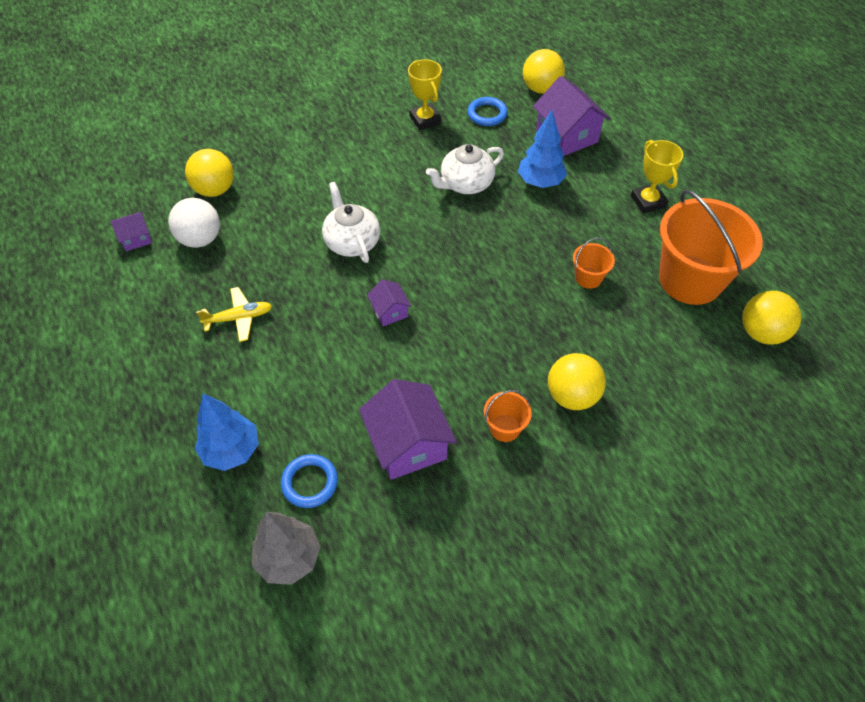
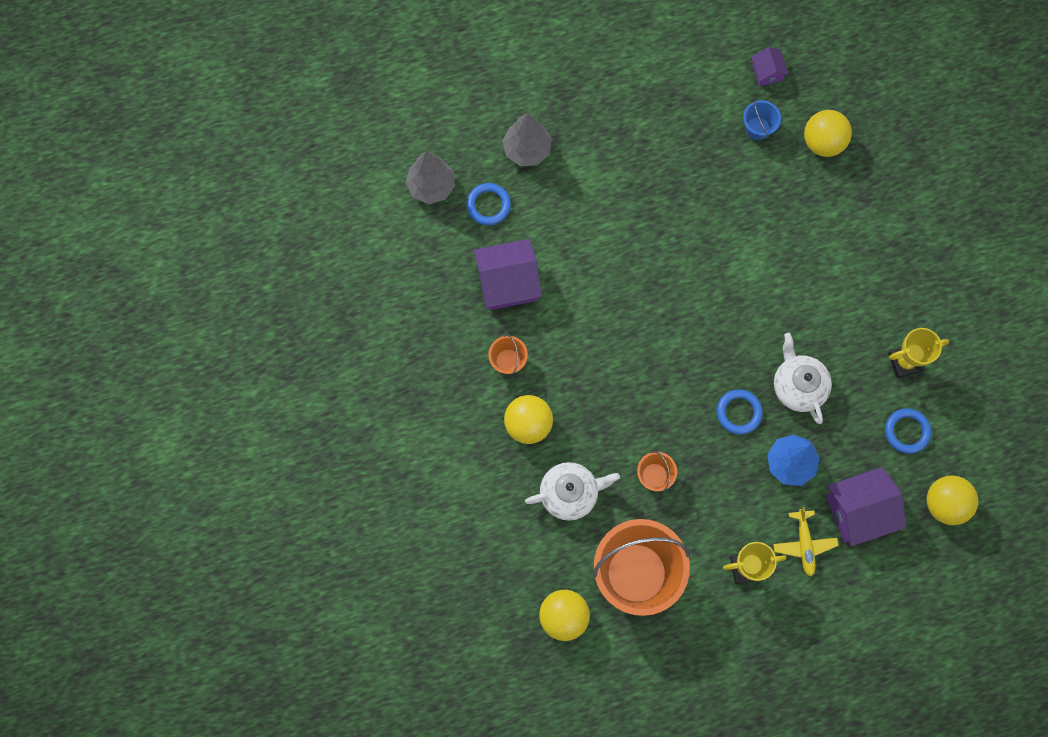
camera: 100 degrees right, 20 degrees up
white ball [168,198,220,248] -> blue bucket [743,100,781,140]
blue tree [195,393,259,471] -> grey tree [502,113,552,166]
yellow plane [196,287,272,342] -> yellow plane moved to [773,507,839,577]
white teapot [322,182,380,263] -> white teapot moved to [525,462,620,521]
purple house [367,279,412,326] -> none
none -> blue ring [717,389,763,435]

